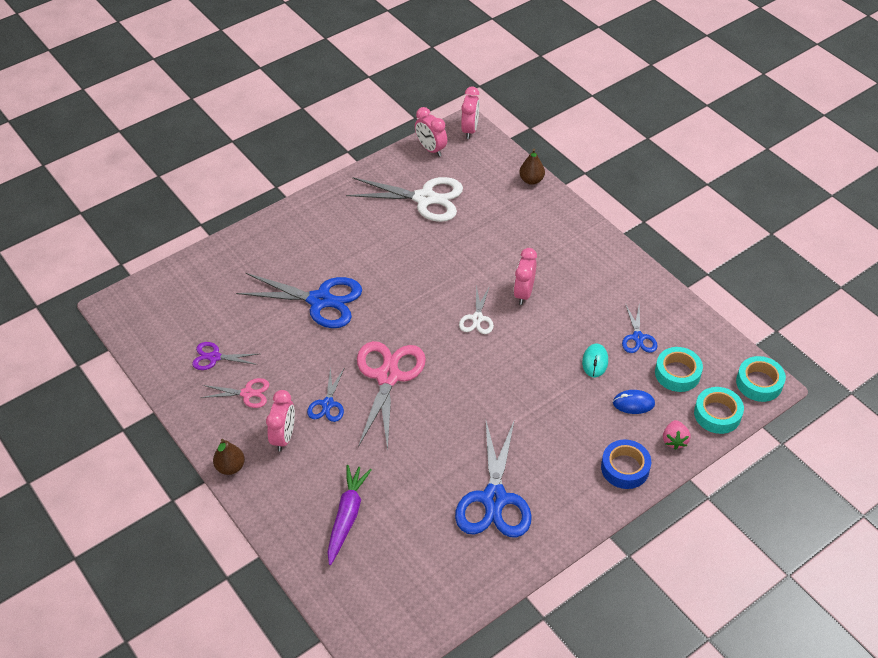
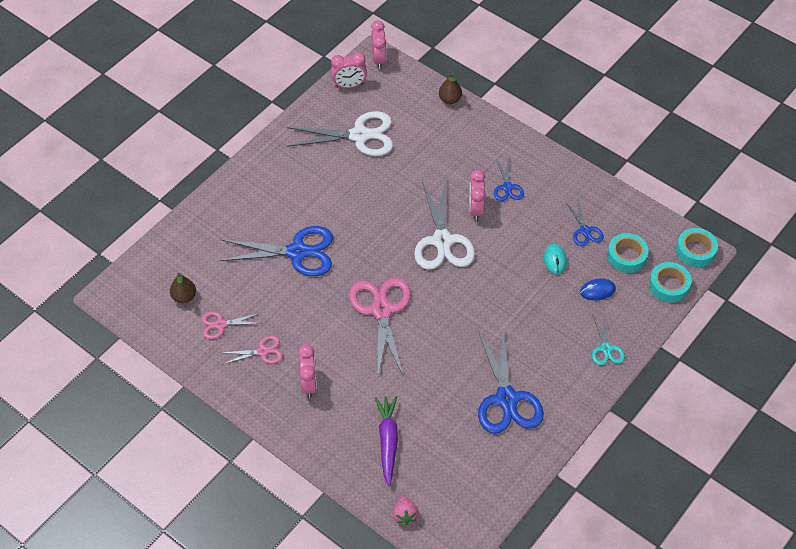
camera: 15 degrees left, 5 degrees up
purple scissors [192,342,258,370] -> pink scissors [201,311,263,339]
brown pear [213,439,245,475] -> brown pear moved to [170,273,196,303]
blue scissors [307,366,345,422] -> blue scissors moved to [494,159,524,201]
pink clock [415,107,447,157] -> pink clock turned 45 degrees counterclockwise [331,52,367,88]
white scissors [459,285,494,334] -> white scissors [414,178,475,270], size x1.94
blue tape [601,439,651,489] -> turquoise scissors [592,315,625,365]
pink strawberry [663,420,691,450] -> pink strawberry moved to [393,496,419,525]

